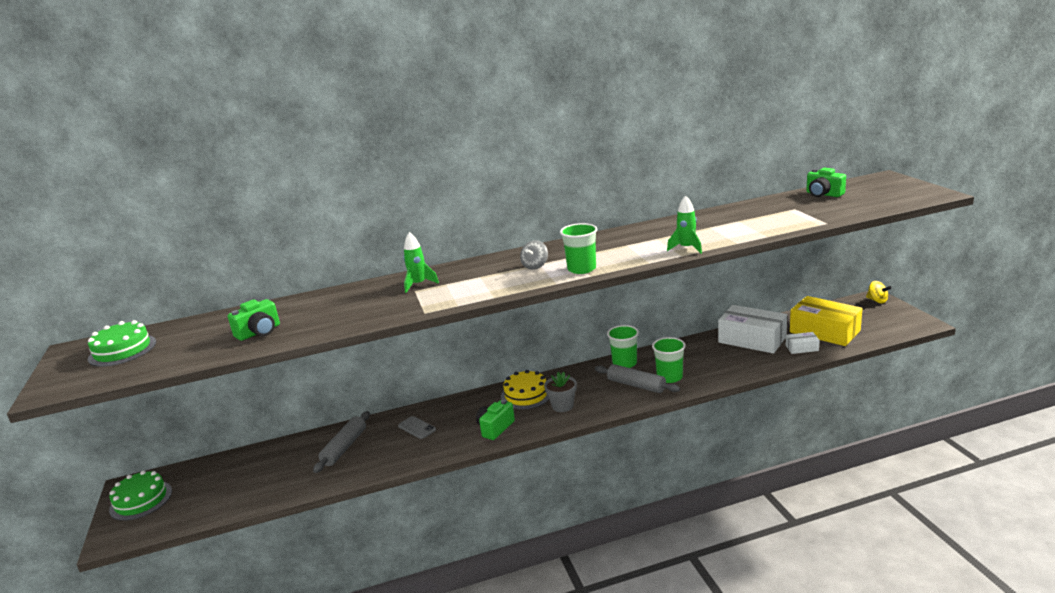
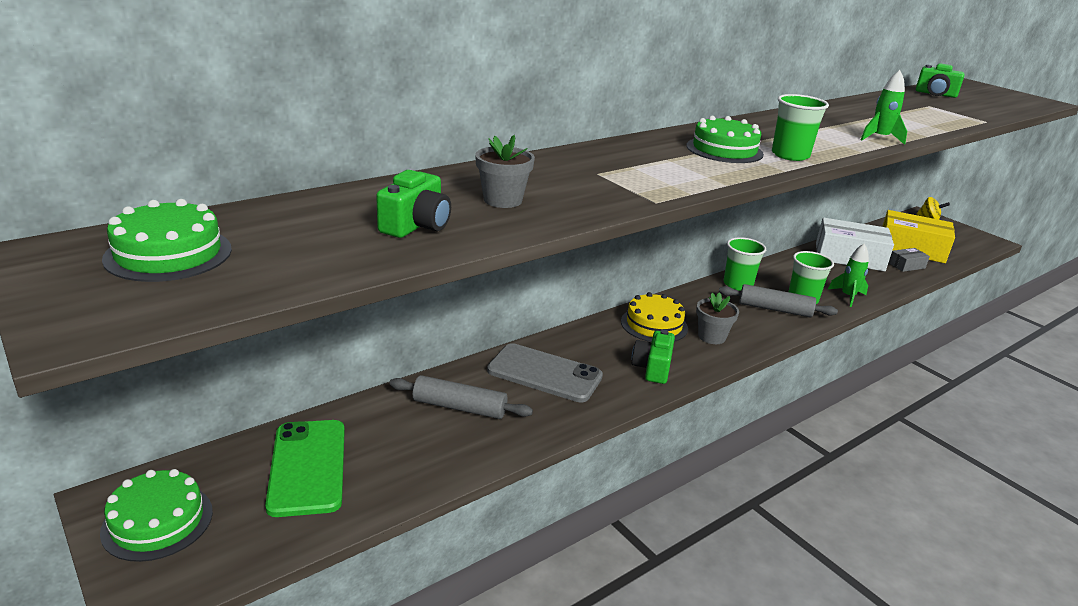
camera: 25 degrees left, 5 degrees up
grey rolling pin [313,411,370,473] -> grey rolling pin turned 75 degrees counterclockwise [389,375,533,419]
grey phone [398,416,436,439] -> grey phone [487,343,603,403], size x1.96
green rocket [403,232,439,293] -> green rocket moved to [828,243,869,307]
grey spinning top [520,240,548,270] -> green cake [686,116,764,163]
white box [786,332,820,354] -> grey box [889,248,930,272]
none -> green phone [265,420,345,517]
none -> grey flower pot [475,135,535,208]

